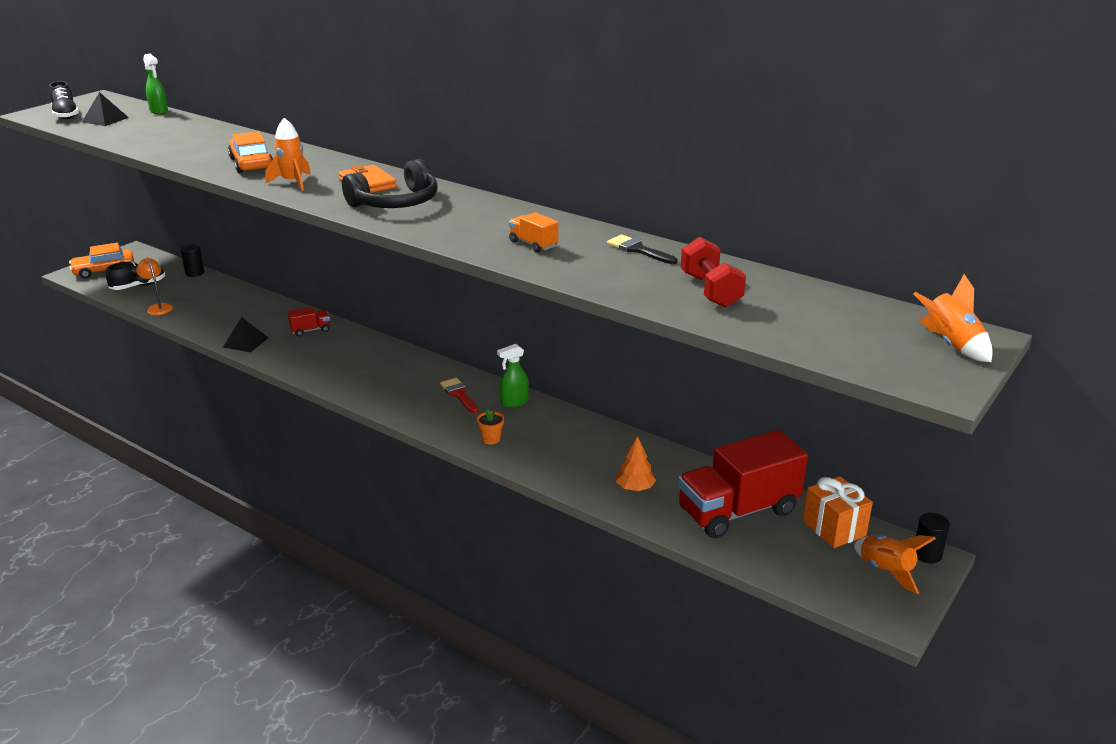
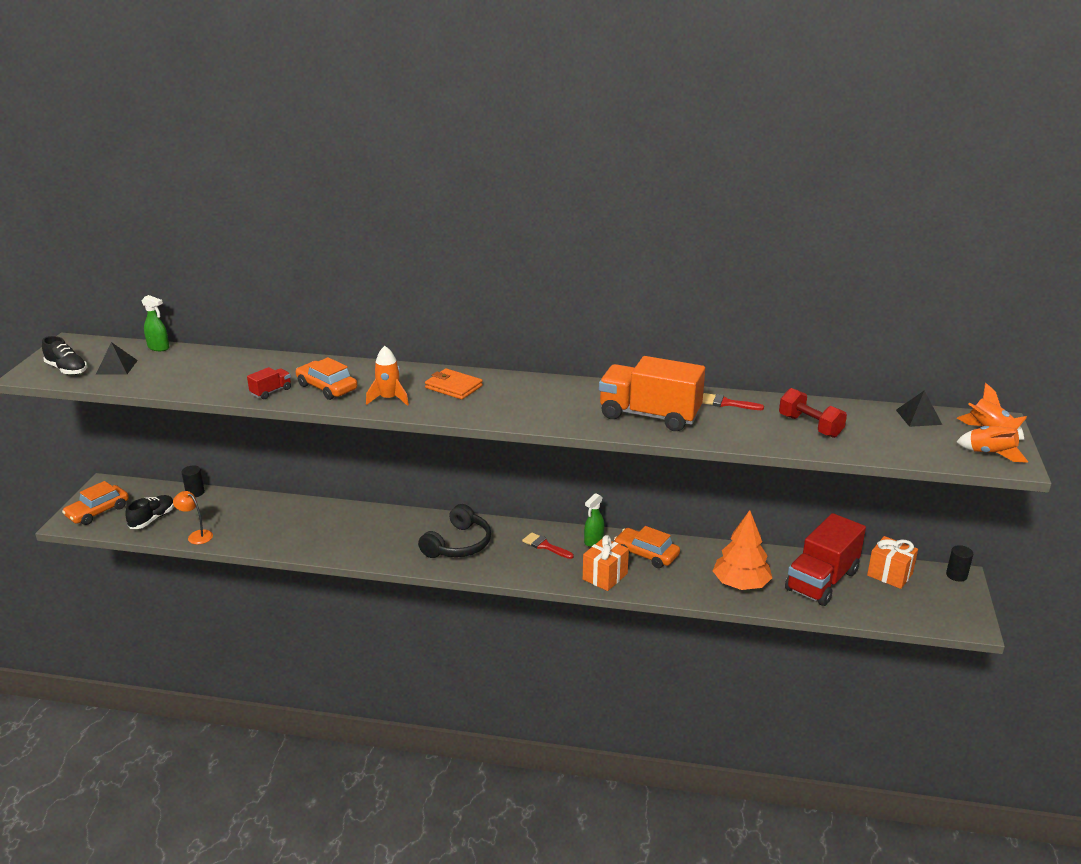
camera: 25 degrees left, 0 degrees up
black pyramid [223,317,269,352] -> black pyramid moved to [896,391,942,427]
red truck [287,307,330,336] -> red truck moved to [247,367,291,399]
black headphones [342,159,438,208] -> black headphones moved to [418,504,491,558]
orange flower pot [477,409,504,444] -> orange gift [583,535,629,591]
orange truck [509,212,558,253] -> orange truck [599,356,705,431], size x2.33
black brush [607,235,677,264] -> red brush [702,393,764,410]
orange tree [616,436,656,491] -> orange tree [713,510,772,590], size x1.84
orange rocket [854,535,936,594] -> orange rocket moved to [956,416,1028,463]
none -> orange car [614,526,680,568]

